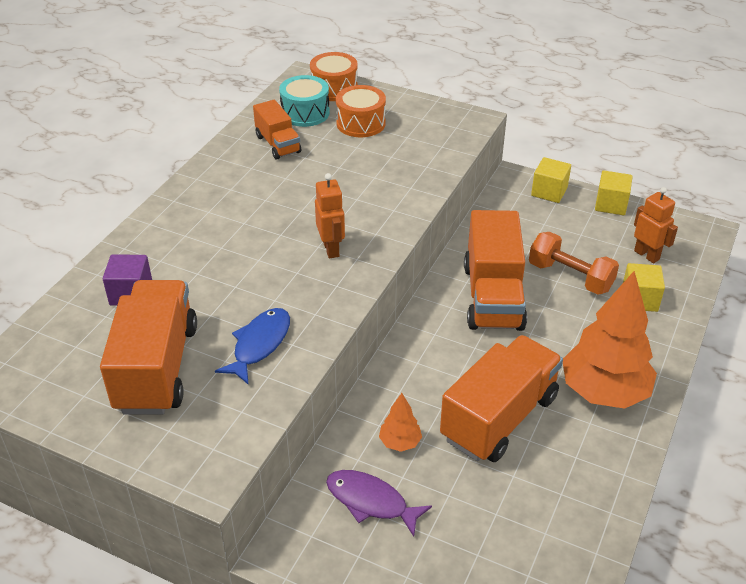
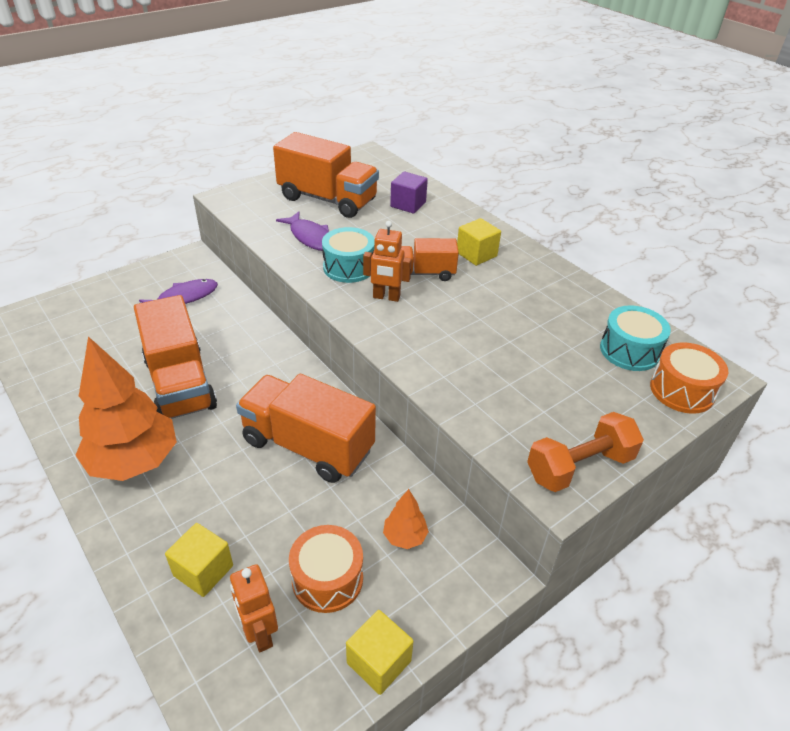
camera: 115 degrees right, 0 degrees up
blue fish [215,308,290,385] -> purple fish [276,212,329,251]
orange truck [253,100,301,160] -> orange truck moved to [401,238,459,281]
orange drum [336,85,386,137] -> orange drum moved to [289,525,363,613]
orange tree [379,393,422,452] -> orange tree moved to [383,489,429,549]
orange dumbbell [529,232,619,295] -> orange dumbbell moved to [527,412,644,492]
yellow cube [531,157,571,203] -> yellow cube moved to [457,218,501,266]
orange robot [634,187,678,263] -> orange robot turned 75 degrees clockwise [230,564,278,652]
none -> turquoise drum [322,227,375,283]

